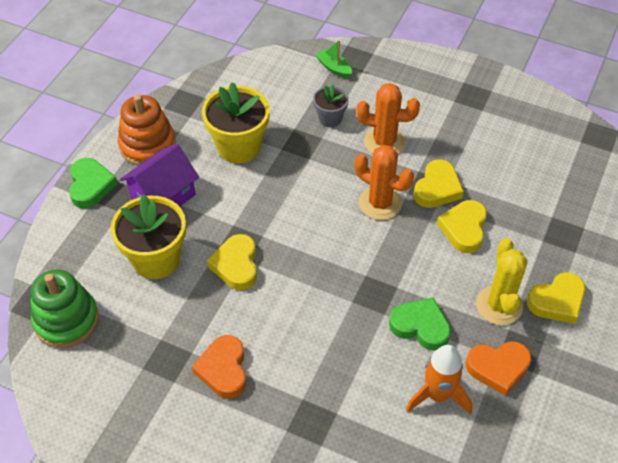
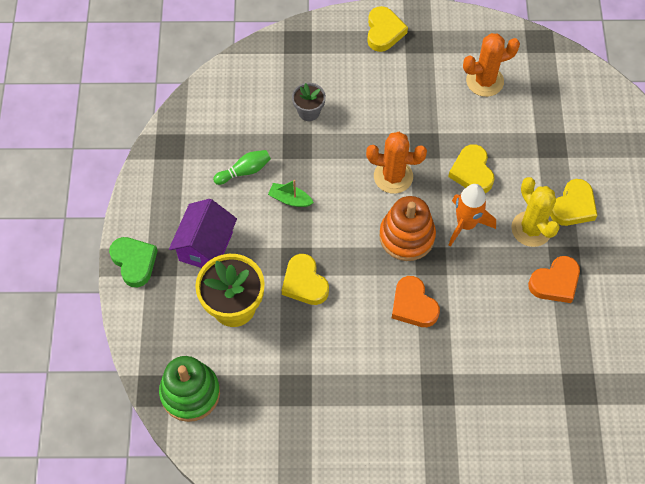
camera: 25 degrees left, 10 degrees up
orange stacking toy [118,94,176,166] -> orange stacking toy moved to [379,196,436,261]
orange heart [192,335,247,399] -> orange heart moved to [392,276,440,327]
yellow flower pot [202,82,270,164] -> green bowling pin [213,150,271,185]
green boat [316,40,352,79] -> green boat moved to [268,180,314,207]
orange cactus [356,83,420,154] -> orange cactus moved to [463,33,520,97]
green heart [389,297,451,351] -> none
orange rocket [406,345,472,415] -> orange rocket moved to [449,184,496,247]
yellow heart [413,159,464,208] -> yellow heart moved to [367,6,408,52]

